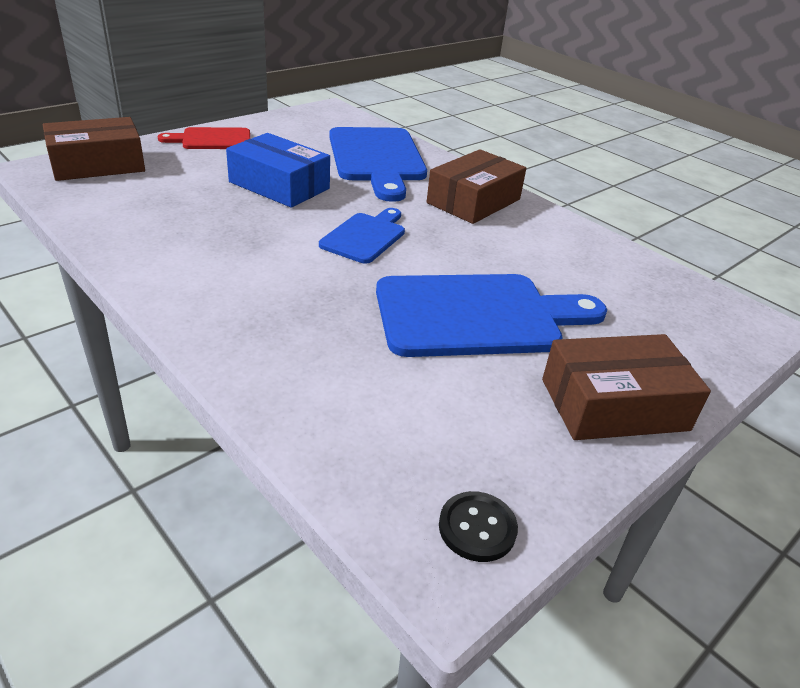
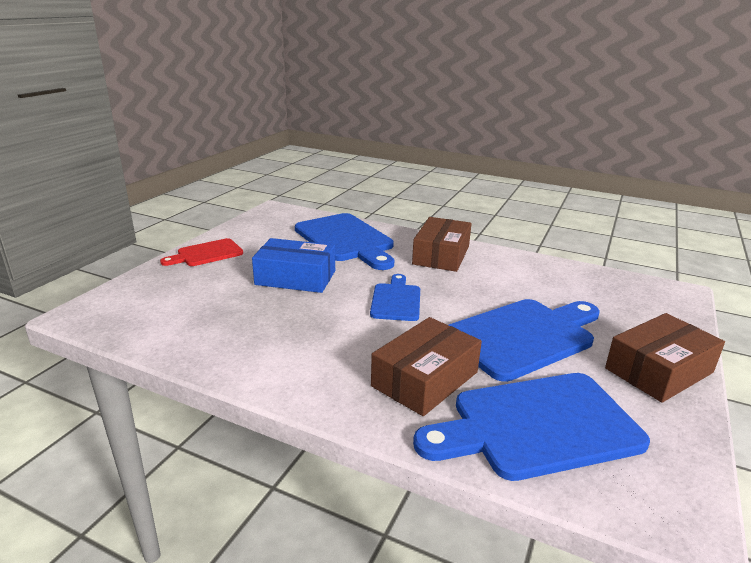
camera: 20 degrees left, 10 degrees down
brown box [43,117,145,181] -> brown box moved to [371,317,482,416]
black button [439,491,518,562] -> none
none -> blue cutting board [413,373,650,481]

